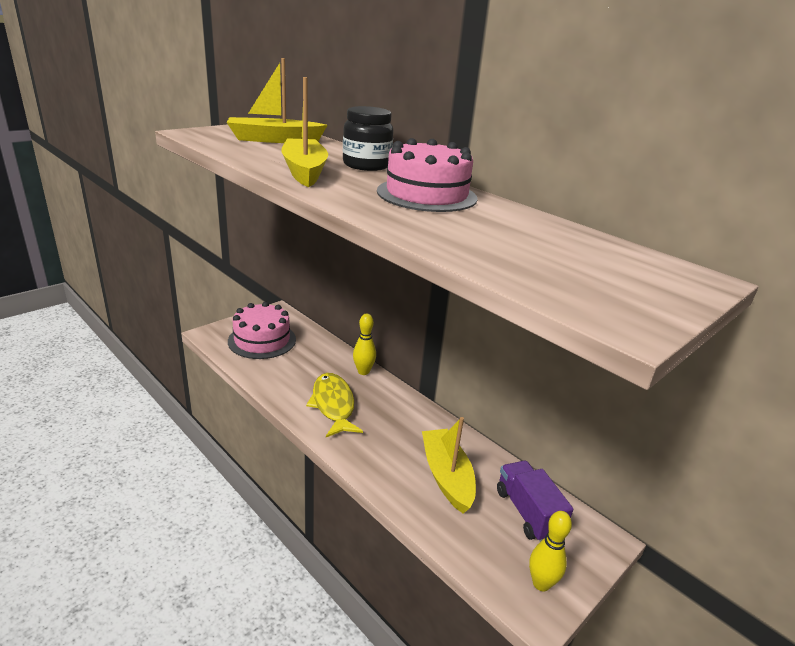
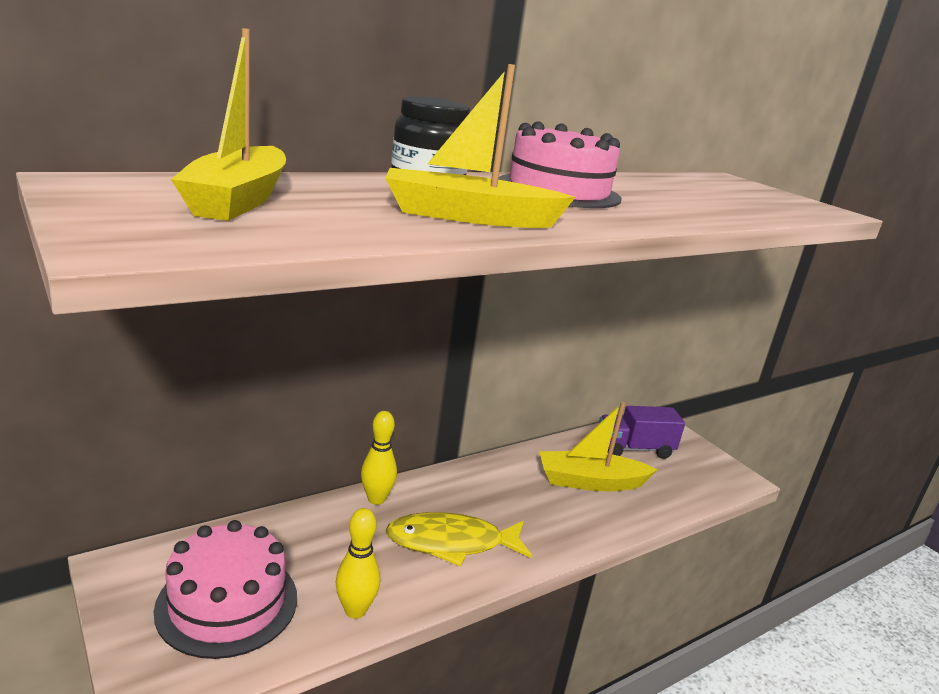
camera: 80 degrees left, 5 degrees down
yellow bowling pin [529,511,572,592] -> yellow bowling pin moved to [336,508,380,619]

